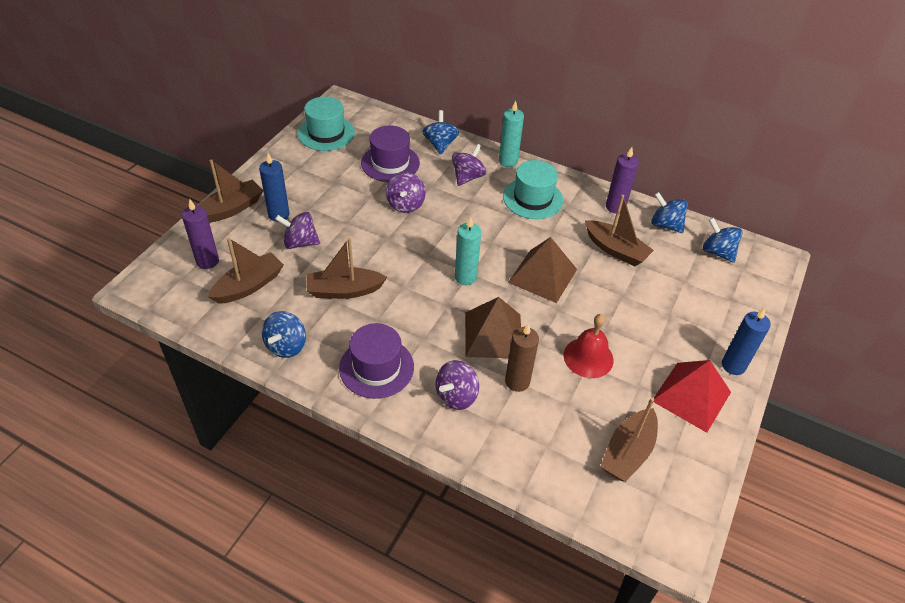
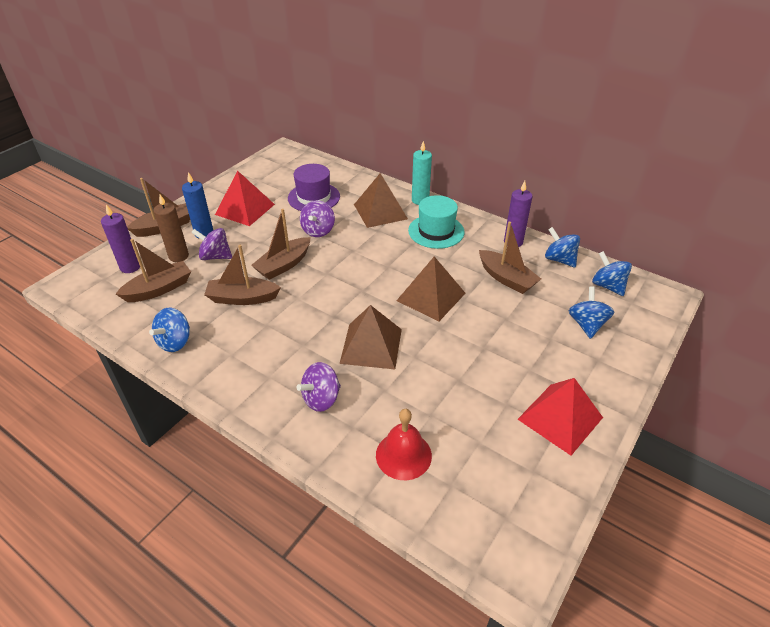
camera: 10 degrees right, 5 degrees down
turquoise hat [298,97,355,151] -> none
purple hat [339,323,414,399] -> none
blue spinning top [422,110,459,155] -> blue spinning top moved to [569,286,614,339]
purple spinning top [452,144,486,186] -> brown pyramid [354,173,408,228]
turquoise candle [455,217,482,285] -> none
brown candle [505,324,539,392] -> brown candle moved to [154,195,189,262]
red bell [564,314,613,378] -> red bell moved to [376,409,432,480]
brown boat [600,398,658,482] -> brown boat moved to [251,209,311,280]
blue candle [722,308,771,375] -> none
none -> red pyramid [215,171,275,226]

